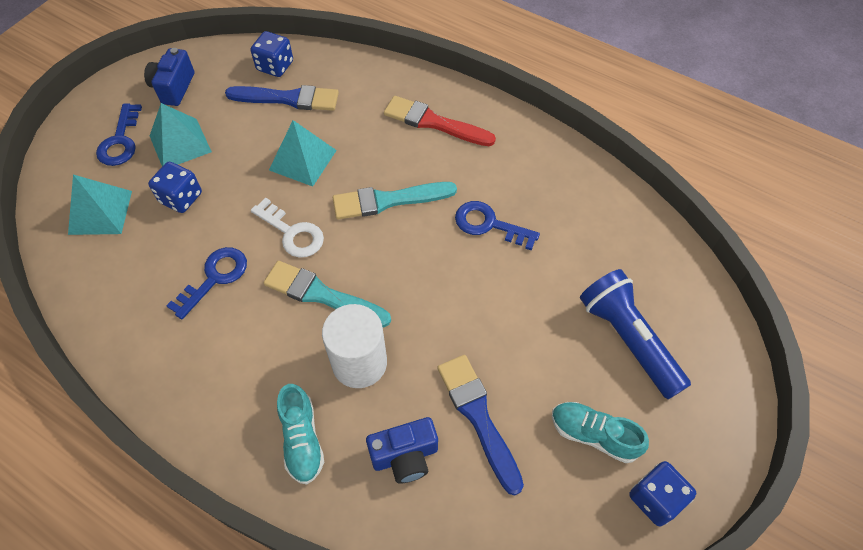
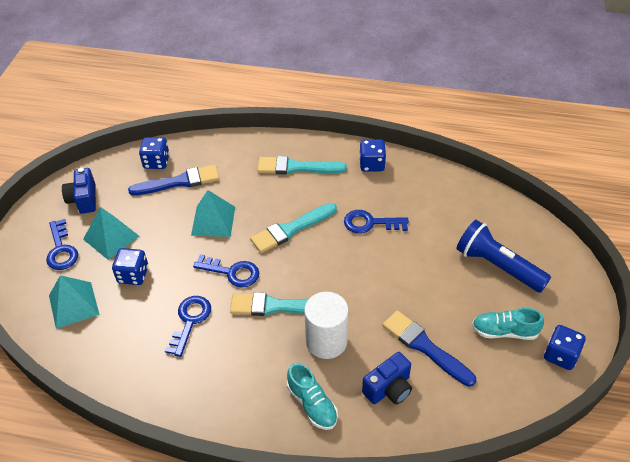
camera: 20 degrees left, 10 degrees down
white key [251,197,324,258] -> blue key [193,254,259,288]
red brush [384,96,496,146] -> turquoise brush [257,156,347,174]
none -> blue dice [360,140,386,172]

